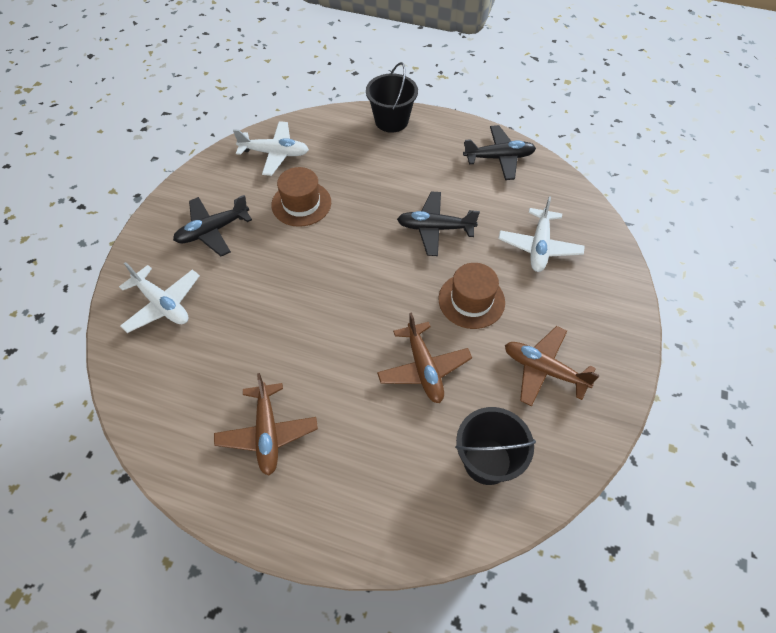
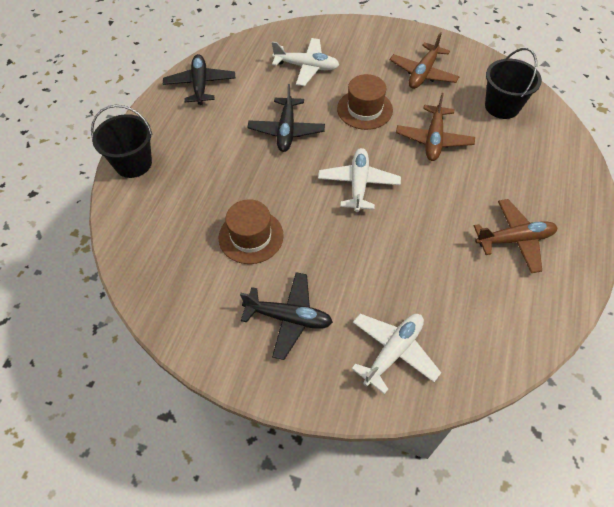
camera: 90 degrees left, 0 degrees up
black plane [173,195,252,256] -> black plane turned 45 degrees counterclockwise [240,272,333,360]
white plane [233,121,309,176] -> white plane moved to [318,148,401,212]
brown plane [377,312,472,403] -> brown plane turned 120 degrees clockwise [396,93,475,161]

